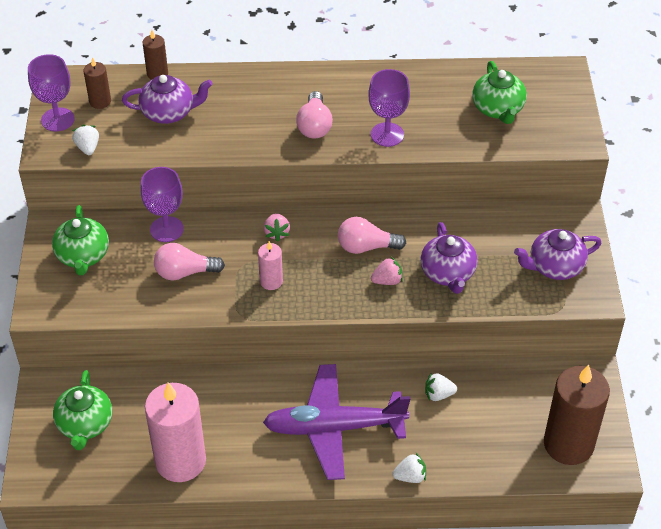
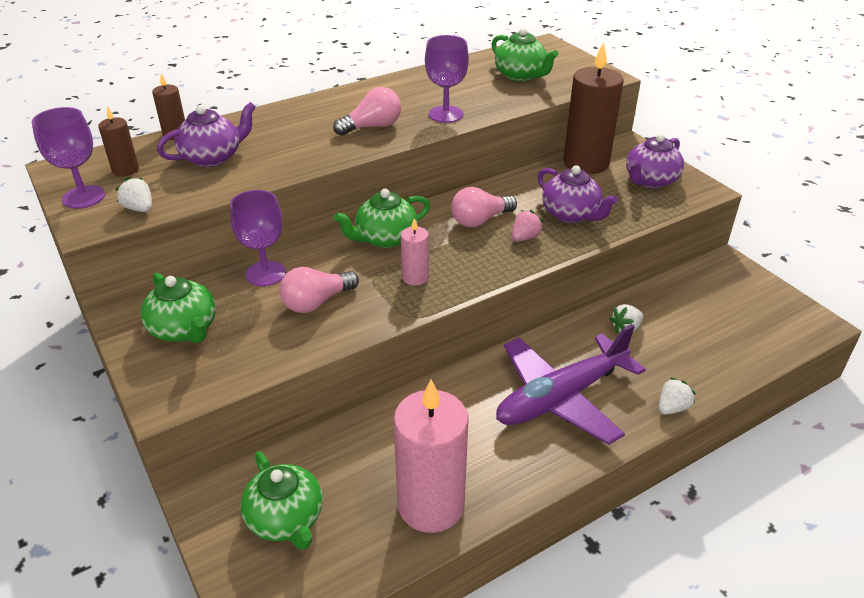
camera: 30 degrees left, 10 degrees down
pink strawberry [264,213,290,242] -> green teapot [334,189,430,248]
pink light bulb [296,91,333,139] -> pink light bulb turned 90 degrees counterclockwise [333,87,401,136]
brown candle [544,365,610,465] -> brown candle moved to [563,42,623,174]

